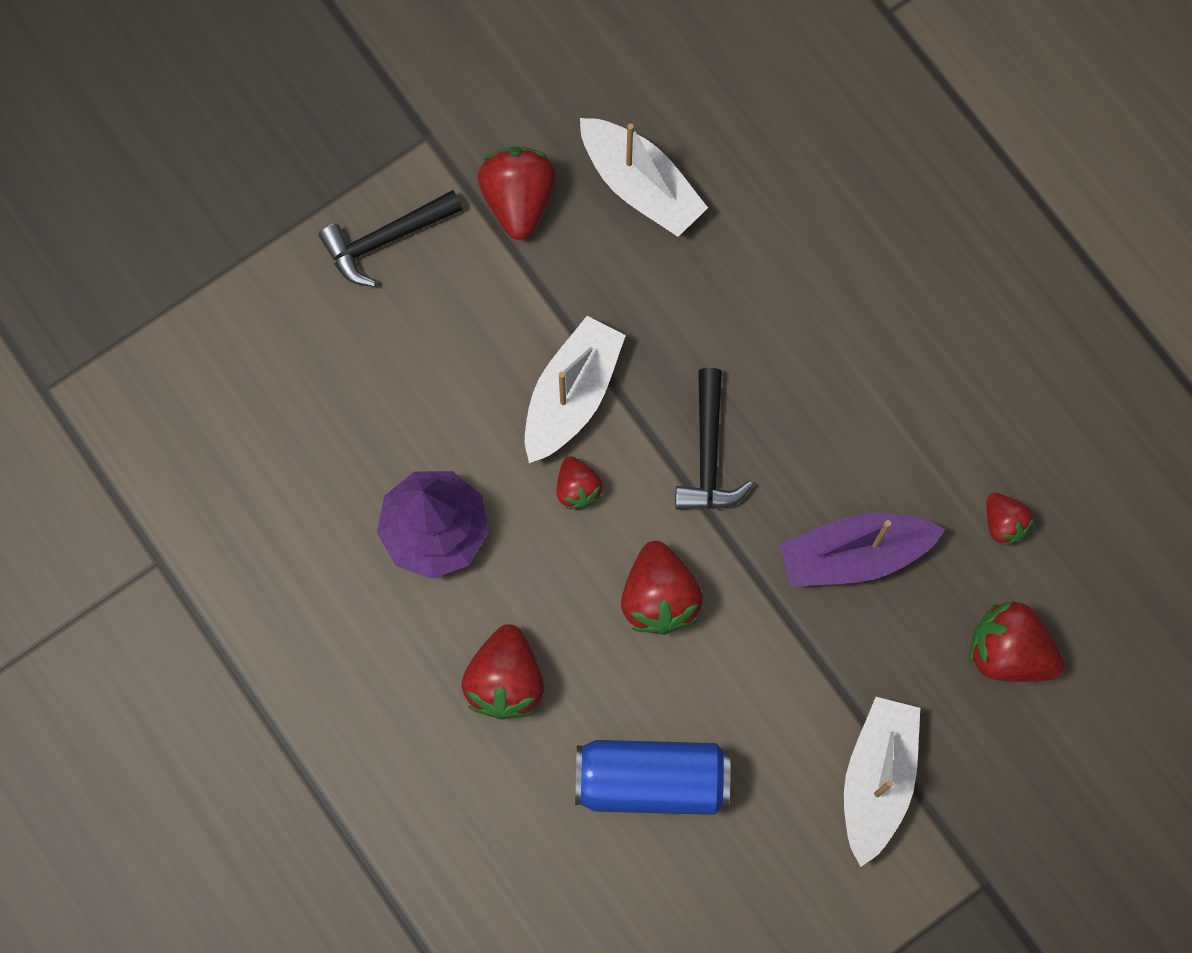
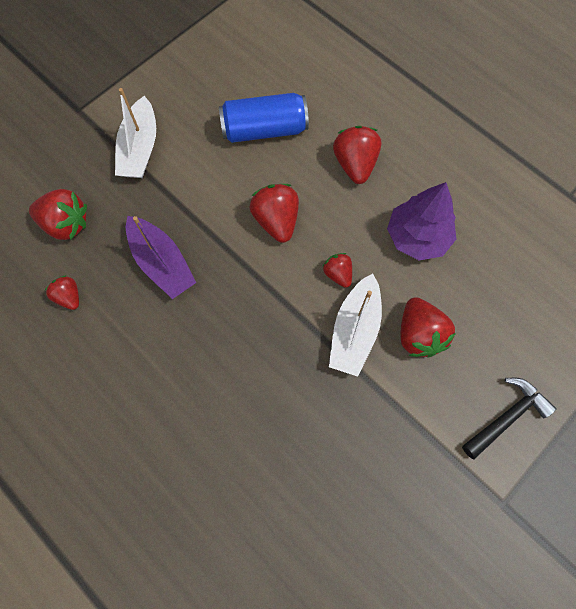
camera: 170 degrees right, 5 degrees down
red strawberry [478,147,556,240] -> red strawberry moved to [400,297,456,357]
white boat [580,118,708,237] -> none
black hammer [675,368,753,510] -> none
purple boat [780,513,945,587] -> purple boat turned 75 degrees clockwise [126,216,196,299]

